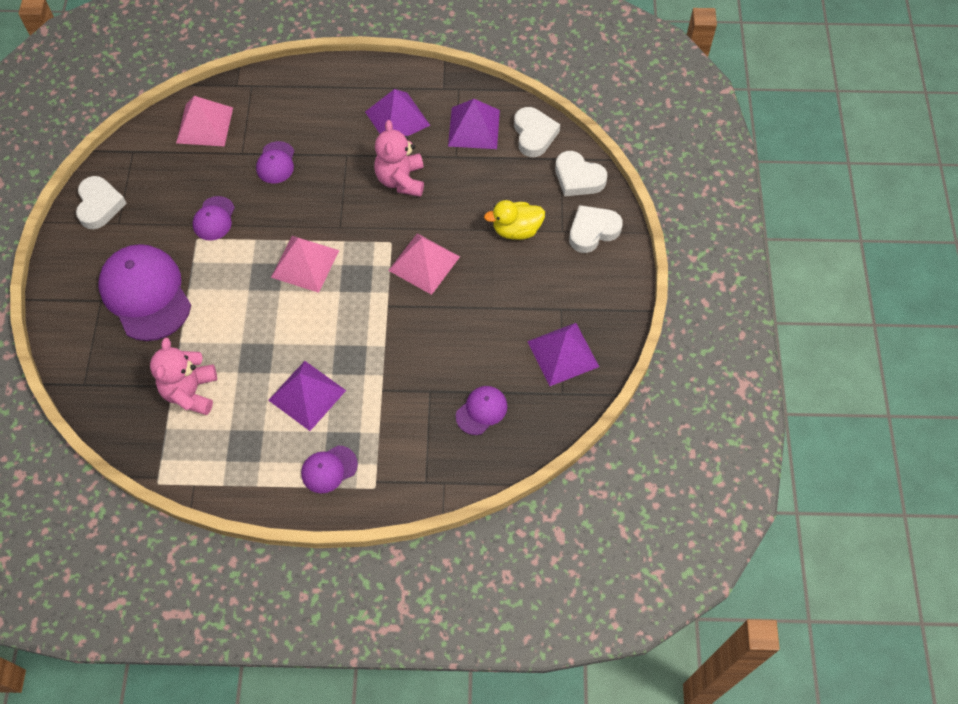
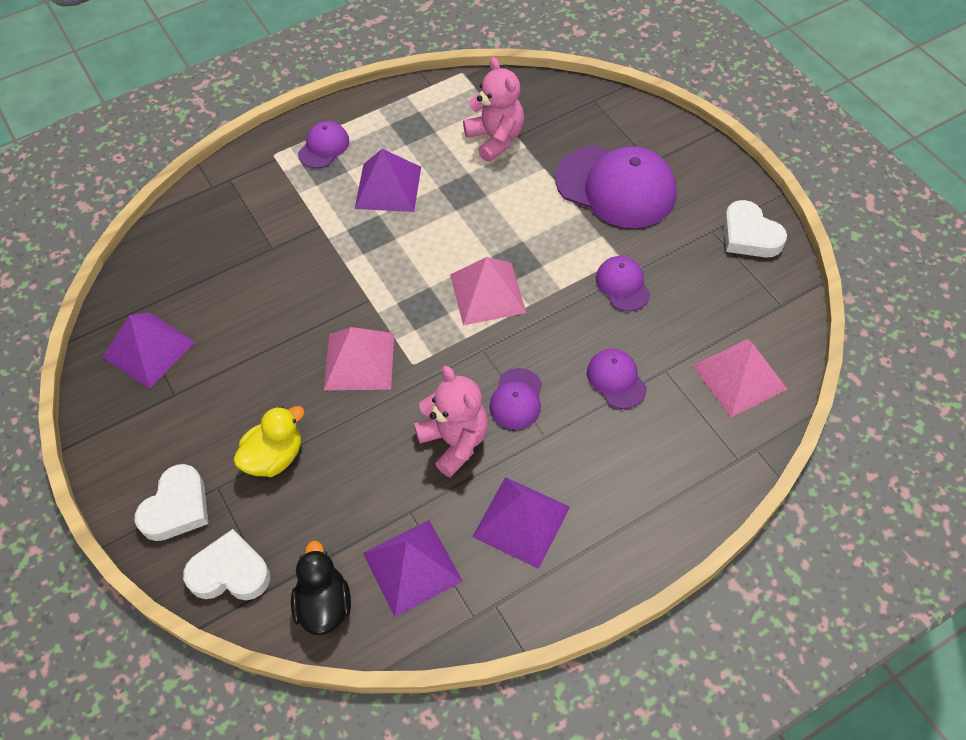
camera: 150 degrees right, 5 degrees down
purple cap [456,386,507,435] -> purple cap moved to [489,368,542,430]
white heart [514,107,560,157] -> black duck [291,541,351,635]

